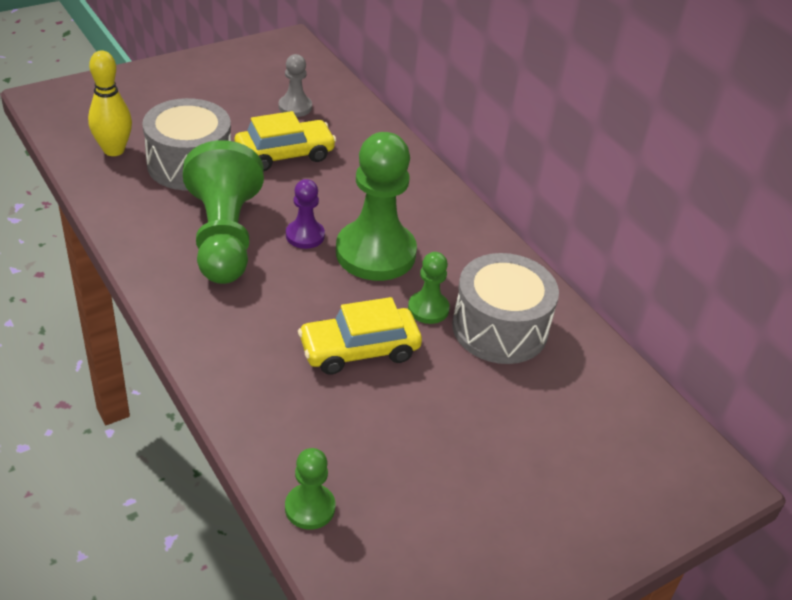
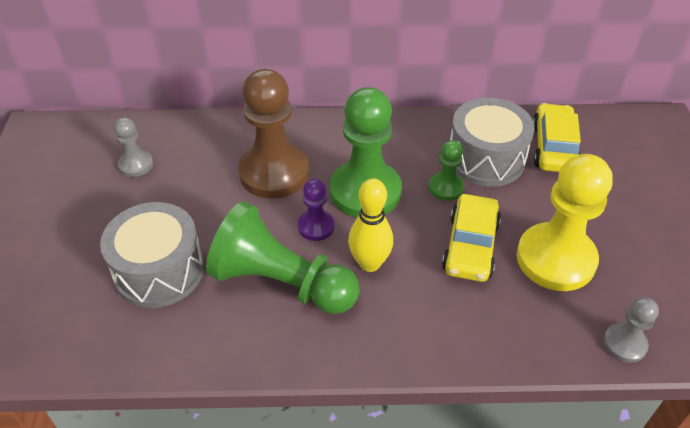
camera: 55 degrees left, 5 degrees up
yellow bowling pin [88,50,132,156] -> yellow bowling pin moved to [348,178,393,272]
yellow car [235,111,336,171] -> yellow car moved to [533,103,581,172]
green pawn [285,448,335,530] -> grey pawn [604,297,659,363]
none -> brown pawn [238,69,309,199]
none -> yellow pawn [517,154,613,291]

